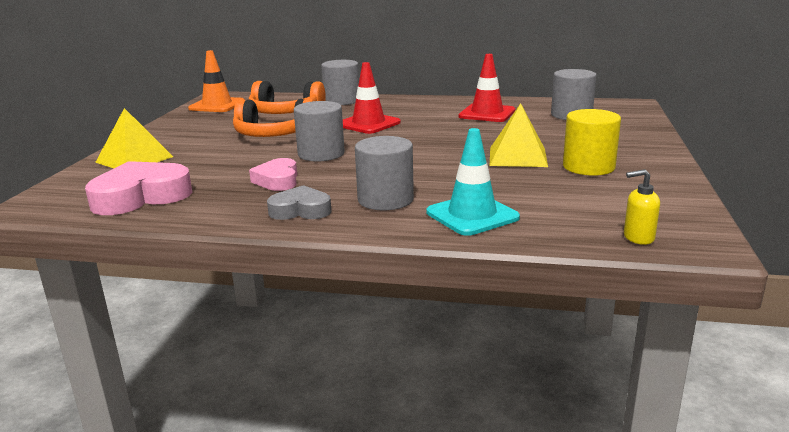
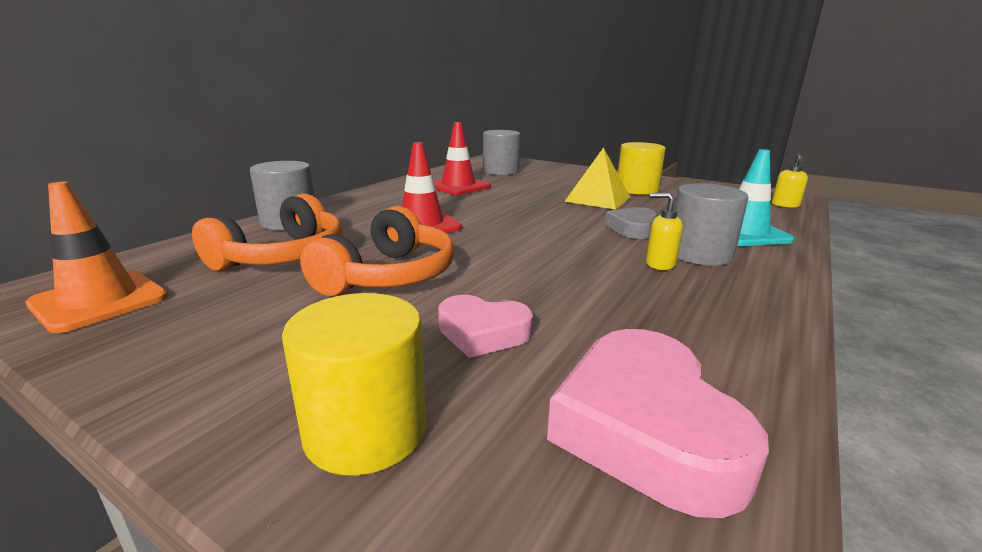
camera: 70 degrees left, 0 degrees up
yellow pyramid [95,108,173,168] -> yellow cylinder [282,293,427,476]
pink heart [249,158,297,191] -> pink heart moved to [438,295,533,358]
grey heart [267,185,331,220] -> grey heart moved to [605,207,657,239]
grey cylinder [294,101,345,162] -> none
none -> yellow soap dispenser [646,192,683,270]

